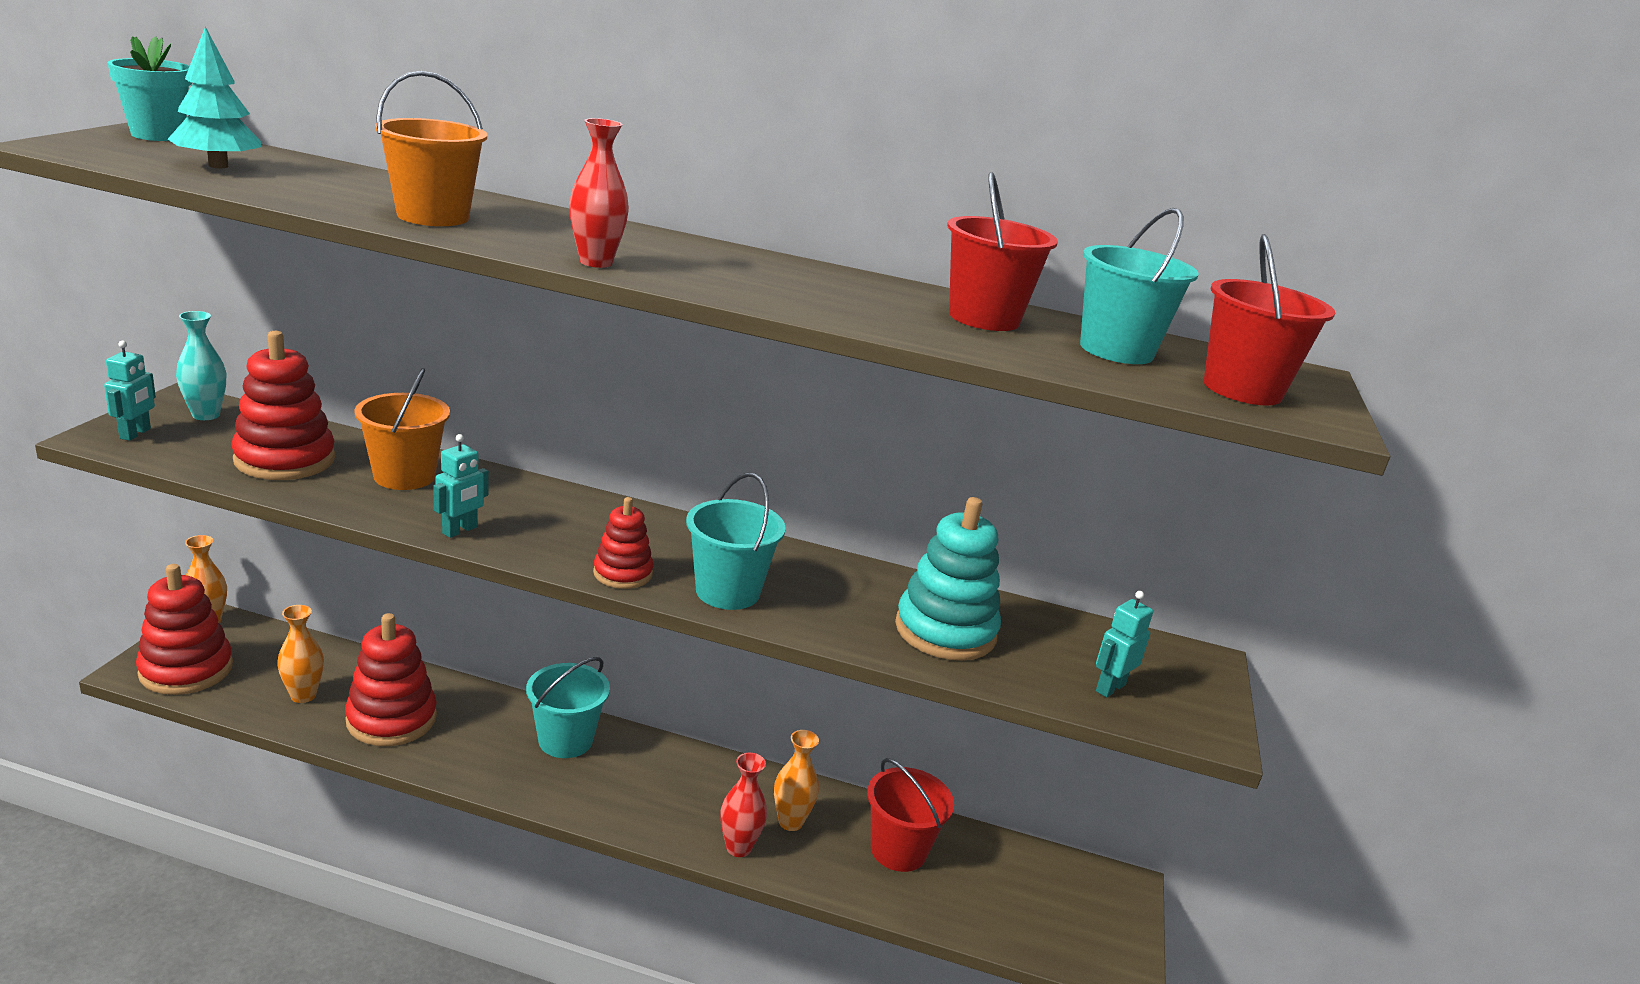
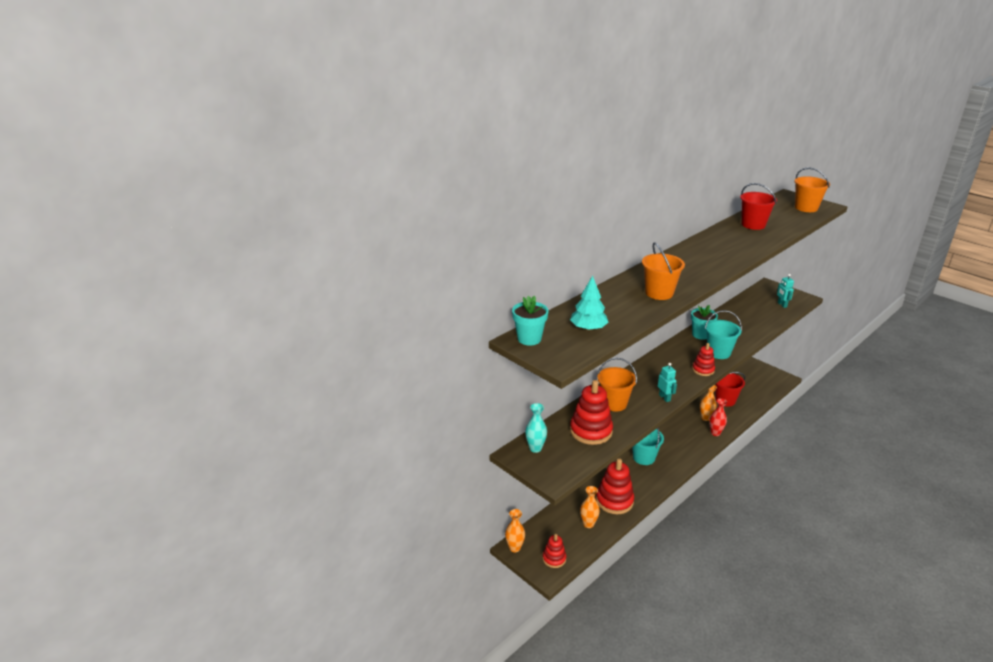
camera: 55 degrees left, 5 degrees up
turquoise robot [104,341,156,441] -> none
red stacking toy [136,564,233,695] -> red stacking toy [543,534,566,568], size x0.58
red vase [569,118,629,268] -> none
turquoise stacking toy [895,497,1001,661] -> none
turquoise bucket [1080,208,1198,364] -> none
red bucket [1204,234,1335,406] -> orange bucket [795,167,830,212]
none -> turquoise flower pot [691,305,718,340]

